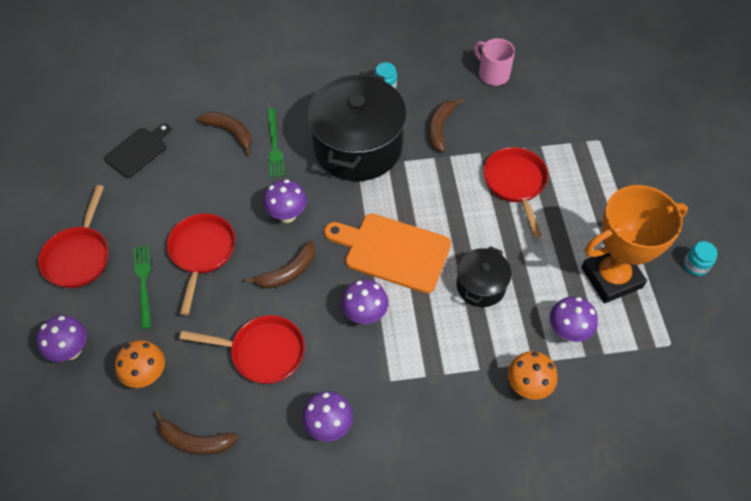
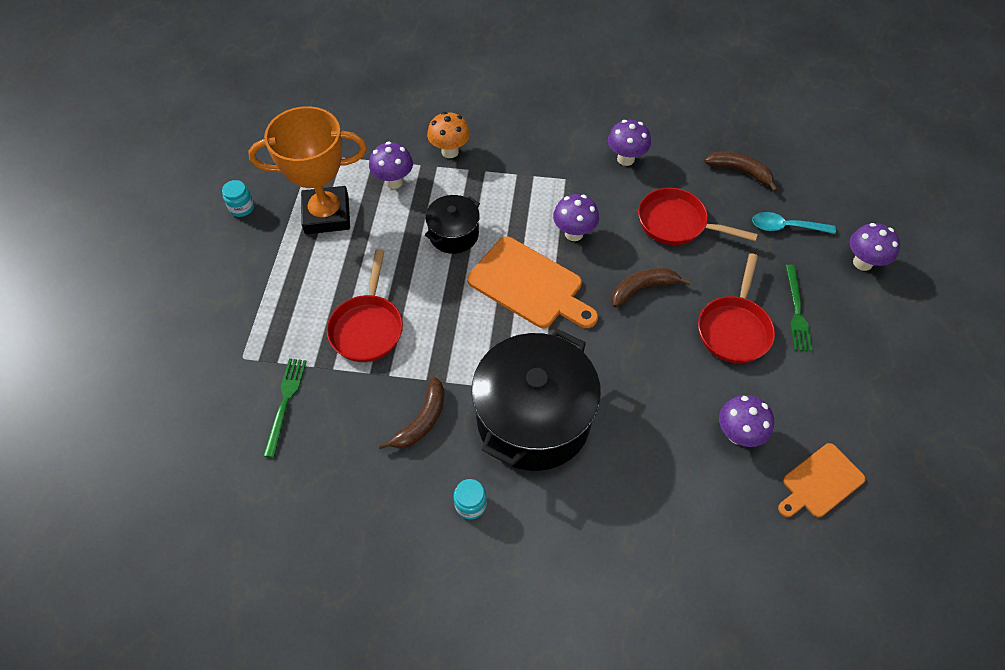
camera: 165 degrees left, 0 degrees up
red pan [38,185,108,288] -> none
black cutting board [104,123,171,178] -> orange cutting board [778,443,866,517]
orange mushroom [115,340,165,388] -> turquoise spoon [752,212,836,234]
brown banana [198,111,252,156] -> none
purple mushroom [263,179,307,223] -> purple mushroom moved to [719,395,774,447]
green fork [267,109,285,178] -> green fork moved to [263,358,307,458]
pink mug [474,38,515,86] -> none

